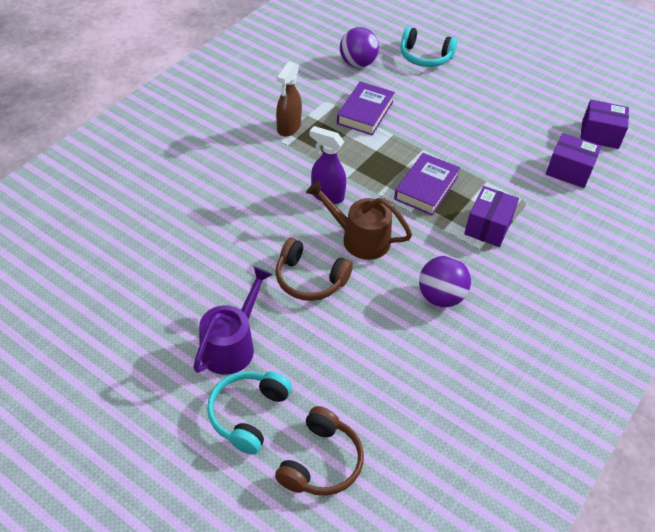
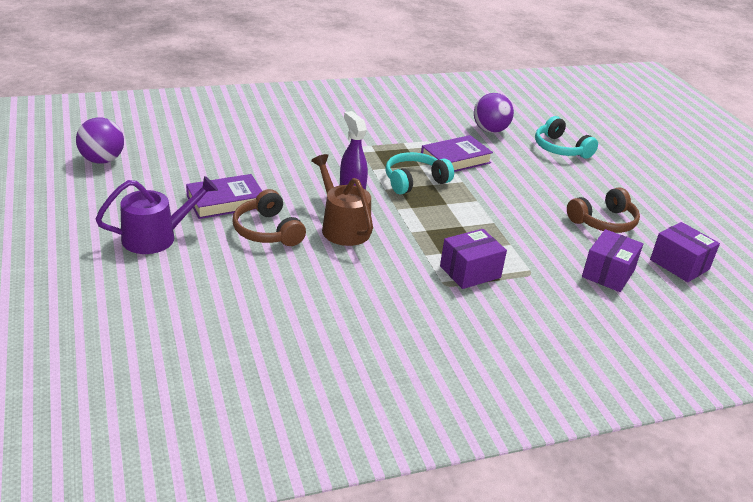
camera: 35 degrees right, 15 degrees down
turquoise headphones [207,371,292,455] -> turquoise headphones moved to [385,152,454,195]
brown headphones [275,406,364,496] -> brown headphones moved to [567,187,640,233]
brown spray bottle [276,61,302,137] -> none
purple book [394,153,460,216] -> purple book moved to [186,174,262,219]
purple ball [419,256,471,307] -> purple ball moved to [76,117,124,164]
purple box [546,133,602,188] -> purple box turned 60 degrees clockwise [582,229,643,292]

